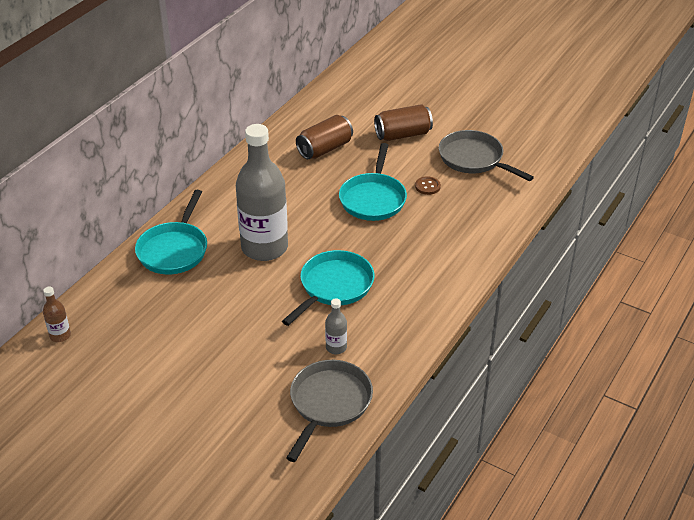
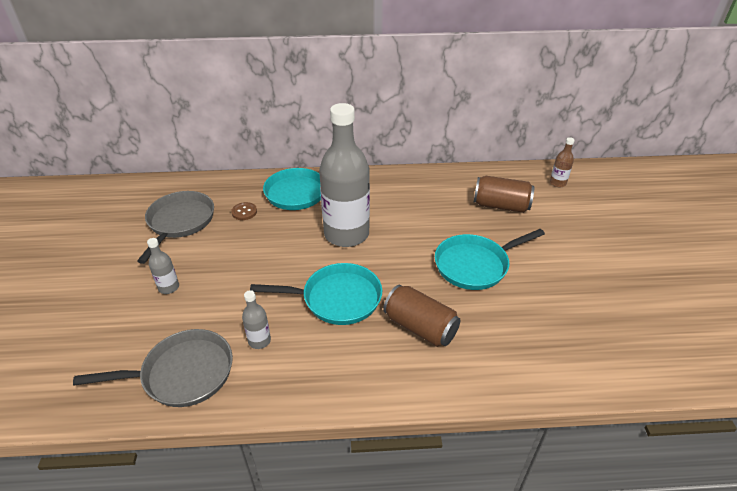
camera: 55 degrees right, 0 degrees up
brown bottle [43,287,71,342] -> brown bottle moved to [550,137,575,188]
brown can [374,104,433,141] -> brown can moved to [383,285,461,347]
brown button [415,176,441,195] -> brown button moved to [231,202,257,220]
grey pan [439,130,534,181] -> grey pan moved to [137,191,214,264]
none -> grey bottle [147,238,179,294]

